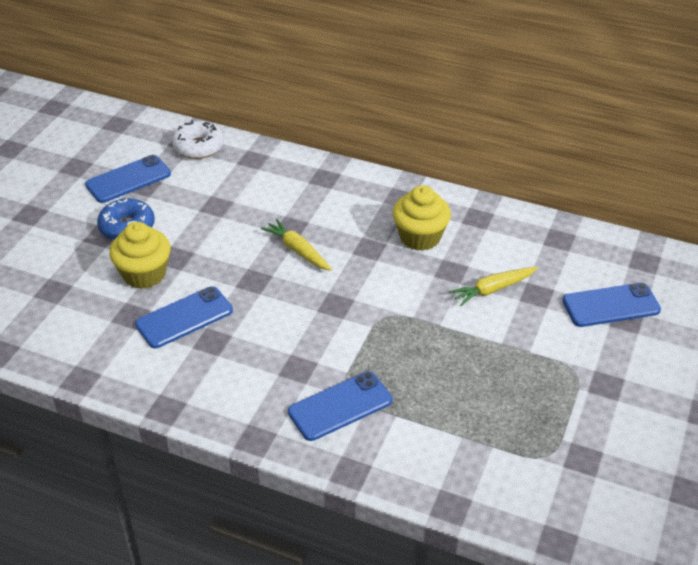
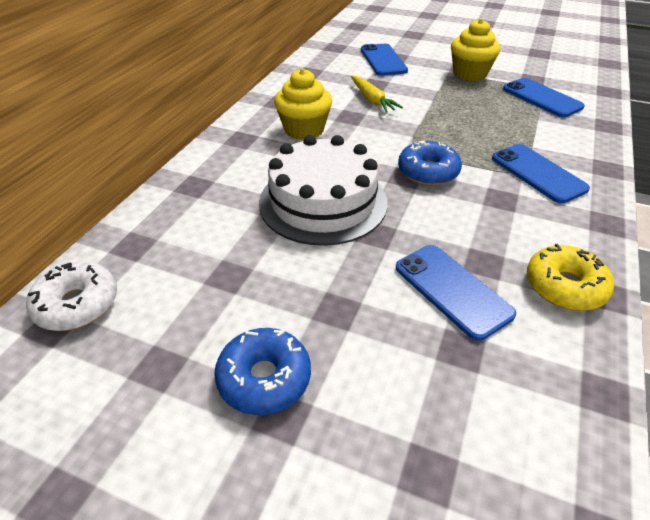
camera: 90 degrees left, 0 degrees up
blue phone [85,155,171,203] -> blue phone moved to [503,78,584,117]
yellow cupcake [109,222,171,289] -> yellow cupcake moved to [451,19,500,81]
yellow carrot [261,219,332,271] -> white cake [259,135,387,246]
none -> blue donut [398,140,462,186]
none -> yellow donut [527,244,614,311]

